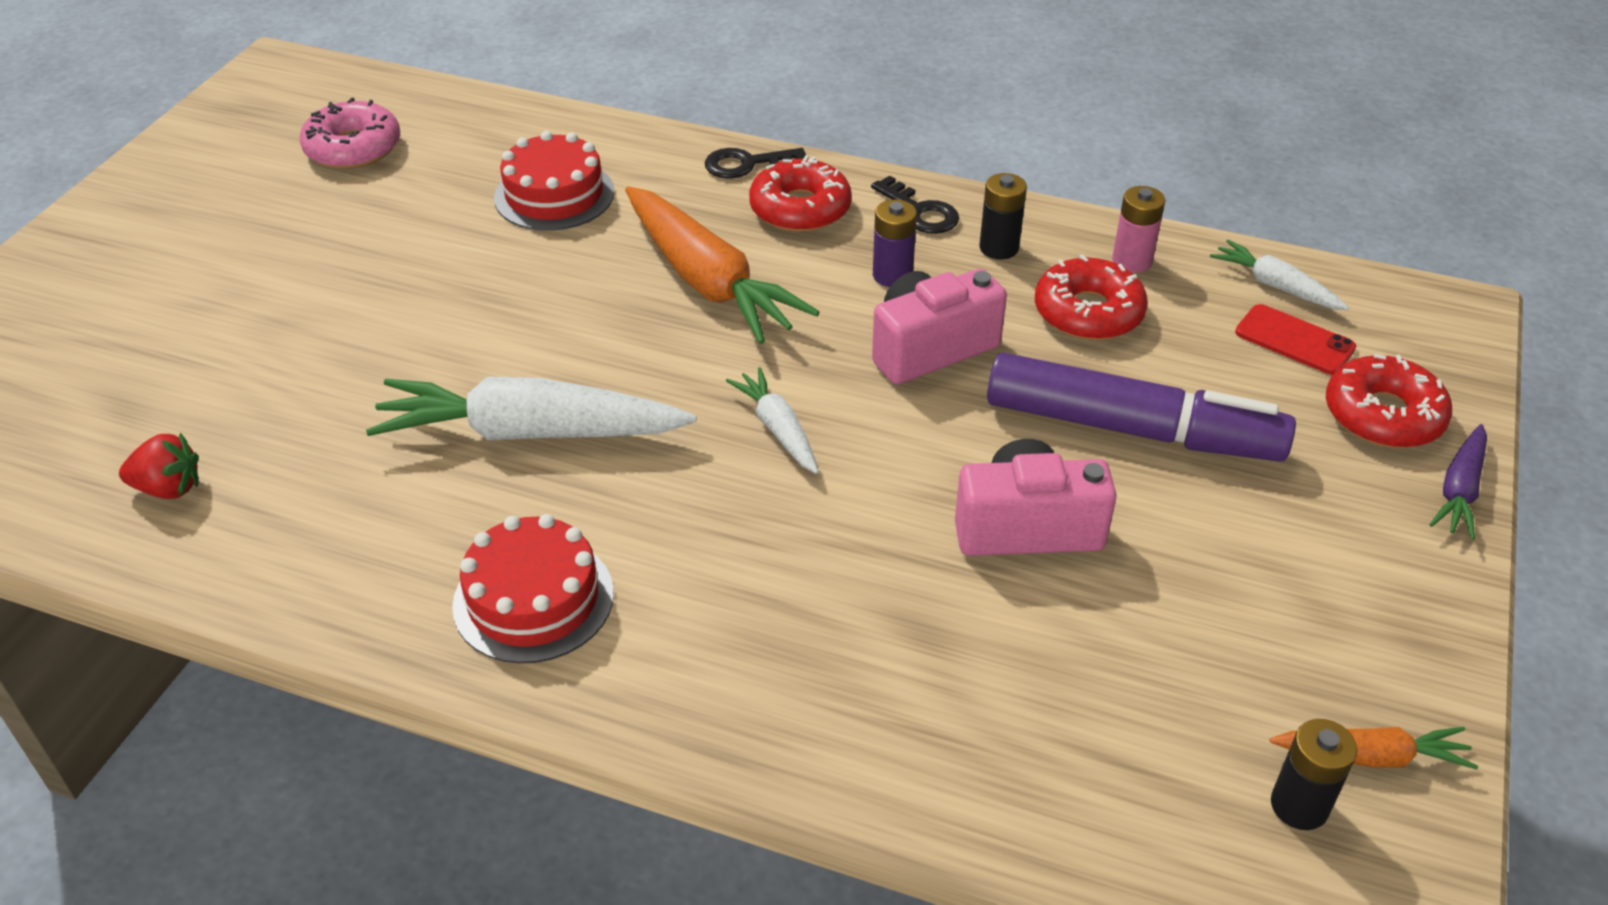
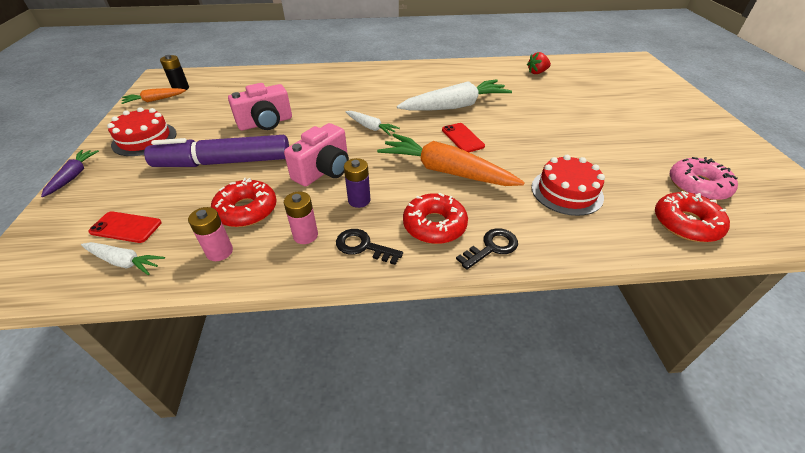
camera: 155 degrees right, 0 degrees up
red cake [452,514,614,664] -> red cake moved to [107,107,177,156]
black battery [979,173,1027,259] -> pink battery [284,191,318,244]
red donut [1326,354,1452,448] -> red donut moved to [655,191,730,242]
none -> red phone [442,123,485,152]

